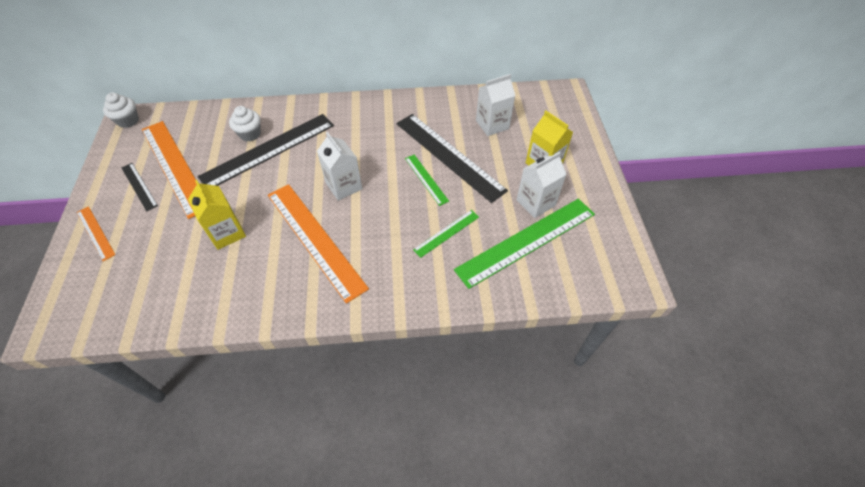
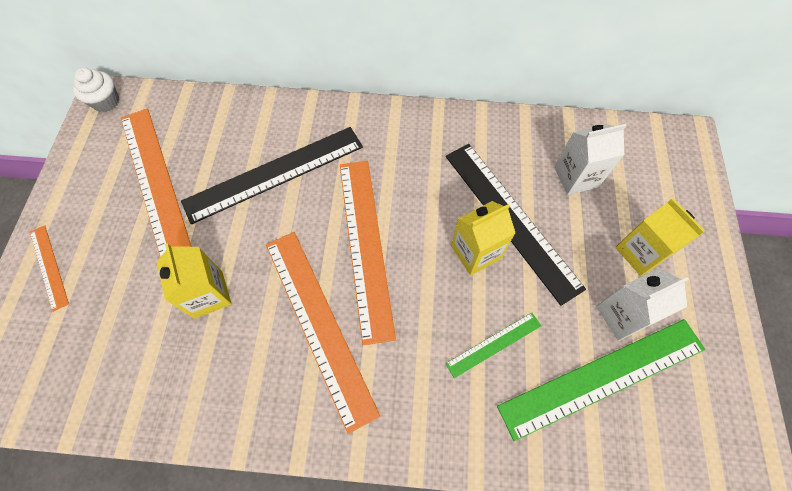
camera: 10 degrees right, 10 degrees up
black ruler [122,163,158,211] -> none
white cupcake [229,106,261,142] -> none
white carton [317,132,362,201] -> orange ruler [340,161,396,345]
green ruler [405,155,449,206] -> yellow carton [451,201,515,275]

